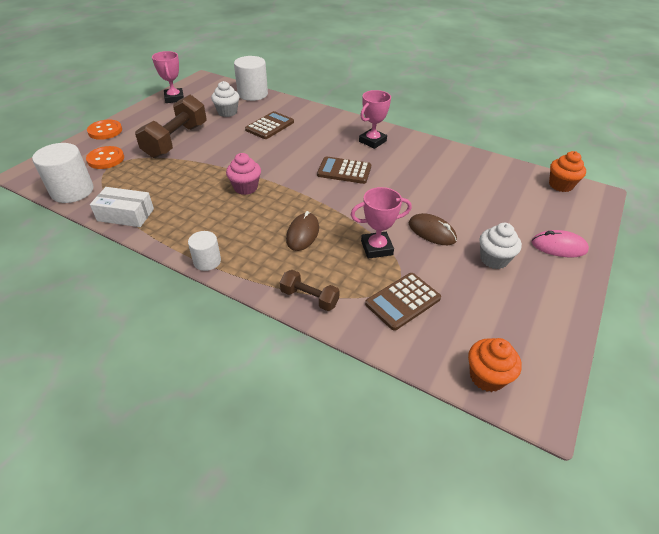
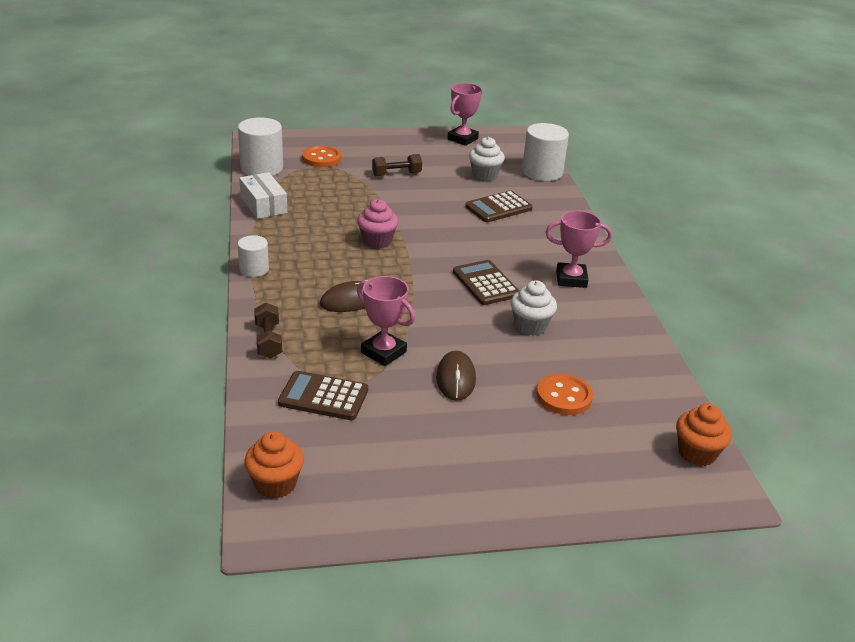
camera: 50 degrees right, 10 degrees down
orange button [87,120,122,140] -> orange button moved to [536,373,593,415]
brown dumbbell [135,95,207,158] -> brown dumbbell [372,154,422,176], size x0.51
brown calculator [245,111,294,139] -> brown calculator turned 150 degrees clockwise [465,191,533,222]
white cupcake [480,223,522,269] -> white cupcake moved to [511,280,557,335]
pink mouse [531,230,589,257] -> none

